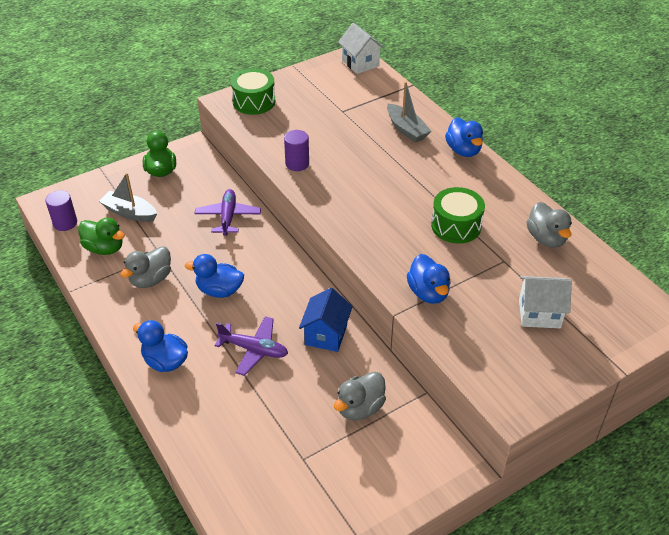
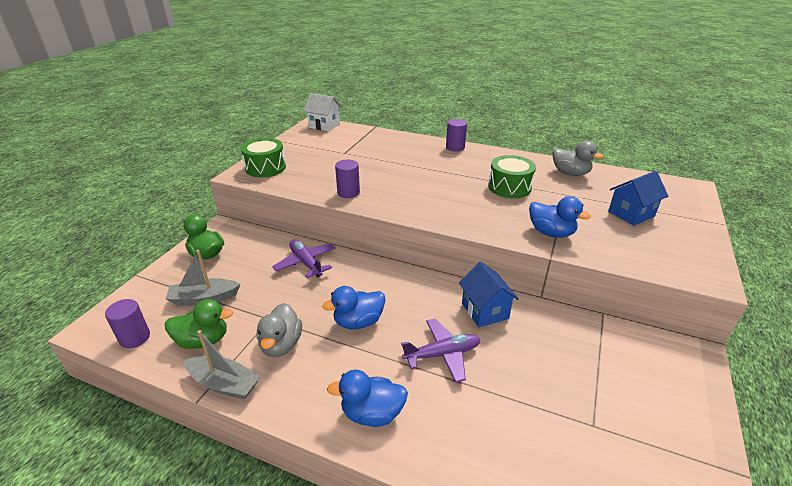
camera: 35 degrees left, 10 degrees down
grey duck [334,372,386,421] -> none
grey boat [387,82,431,143] -> grey boat moved to [184,330,261,399]
blue duck [445,117,483,157] -> purple cylinder [446,119,467,152]
white house [519,276,572,328] -> blue house [608,171,668,226]

